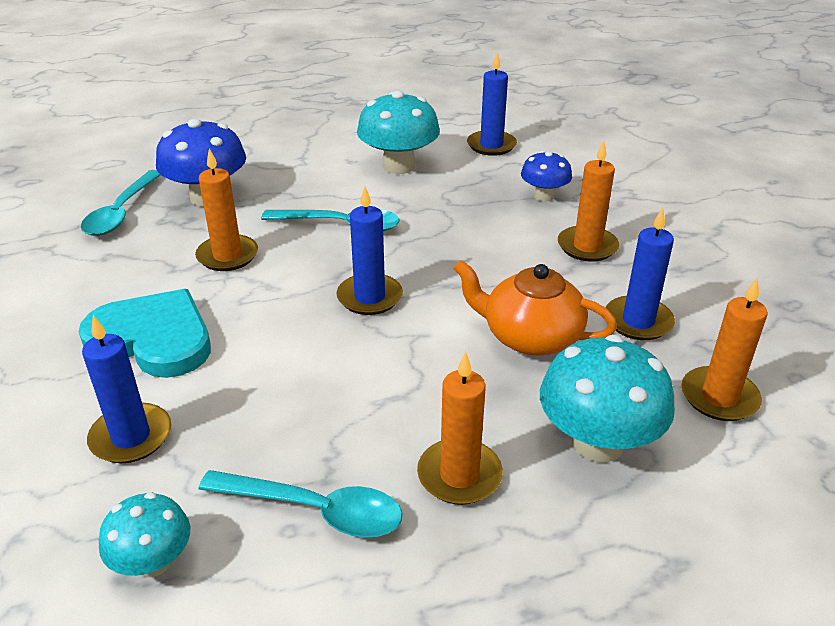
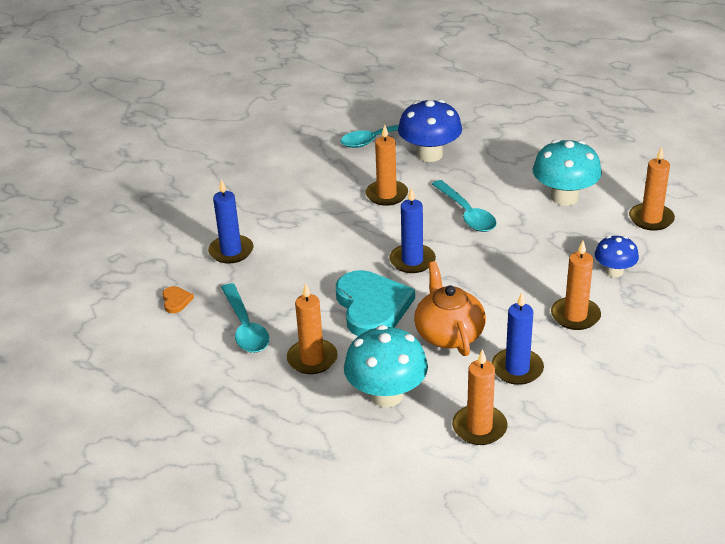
camera: 55 degrees right, 0 degrees up
turquoise heart [79,289,211,378] -> turquoise heart moved to [336,270,415,336]
turquoise mushroom [99,492,190,578] -> orange heart [162,286,194,313]
blue candle [467,52,517,156] -> orange candle [629,147,675,231]

